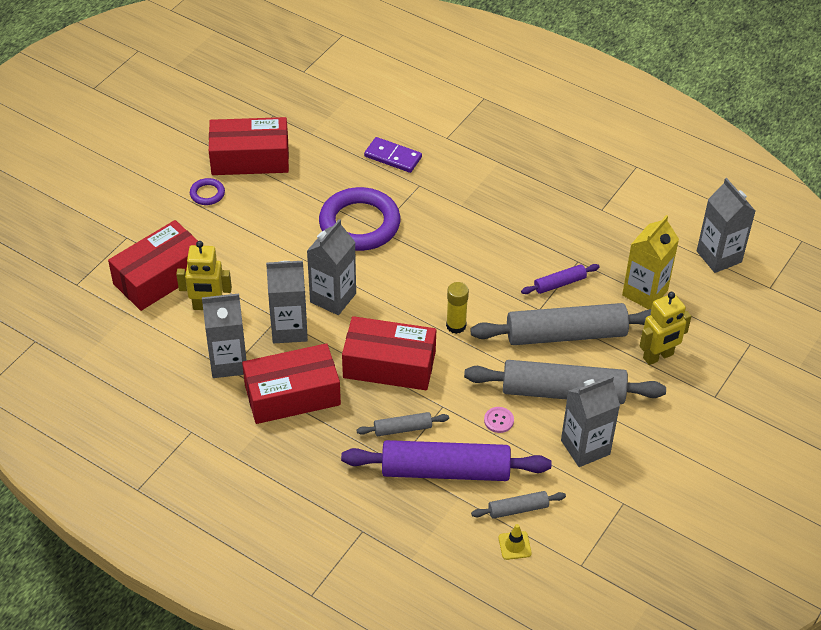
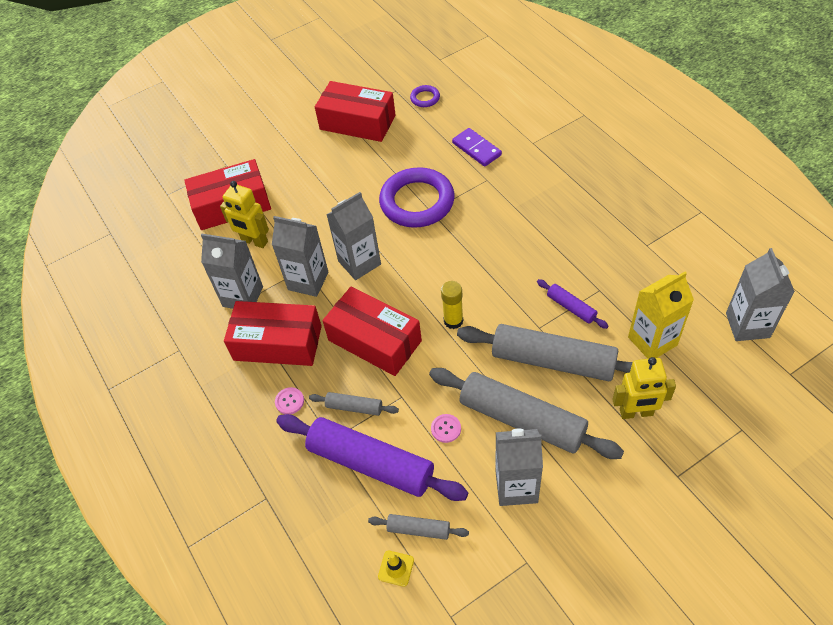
camera: 30 degrees right, 5 degrees up
purple ring [190,178,225,205] -> purple ring moved to [410,85,440,107]
purple rolling pin [521,264,599,294] -> purple rolling pin turned 45 degrees clockwise [537,279,609,329]
none -> pink button [275,387,304,414]

